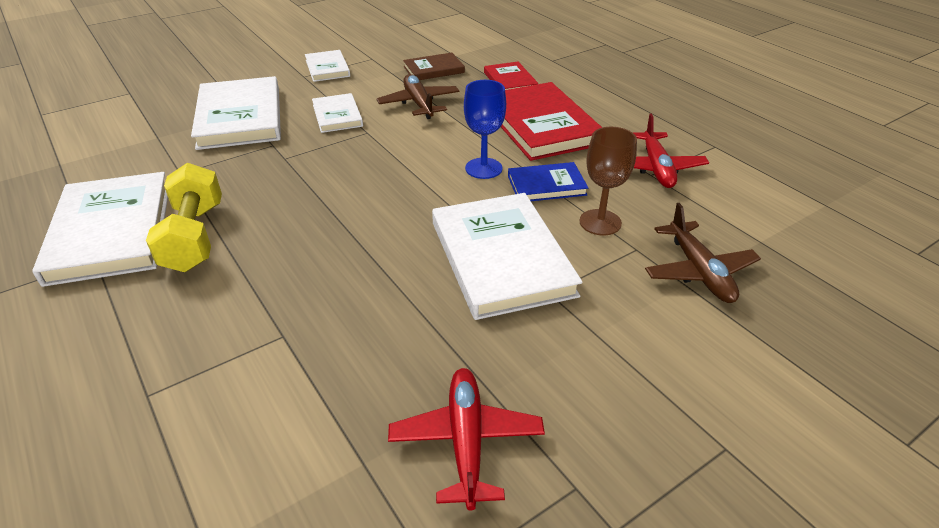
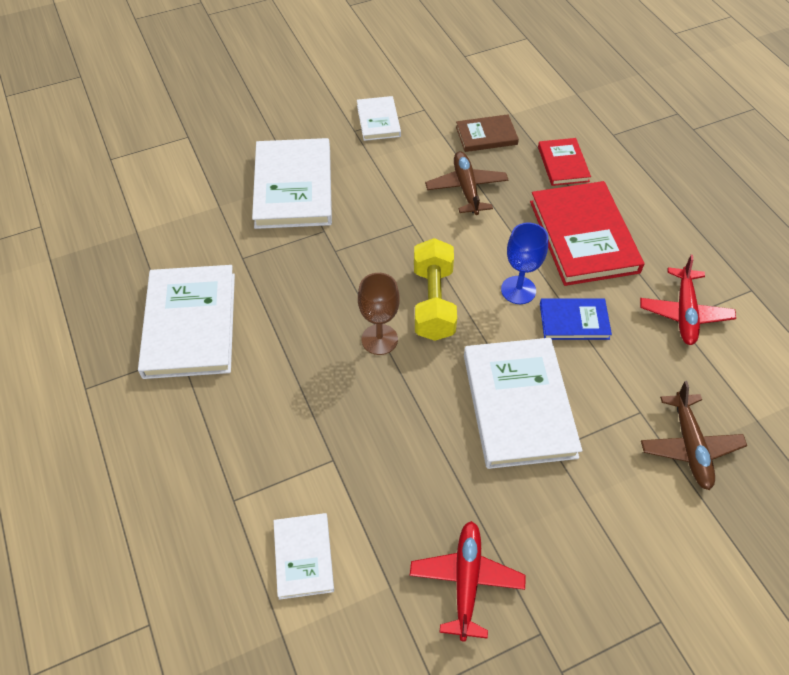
camera: 10 degrees right, 15 degrees up
yellow dumbbell [146,163,222,272] -> yellow dumbbell moved to [414,238,457,341]
white book [312,93,363,133] -> white book moved to [273,513,334,600]
brown goblet [580,127,637,235] -> brown goblet moved to [358,273,400,355]

